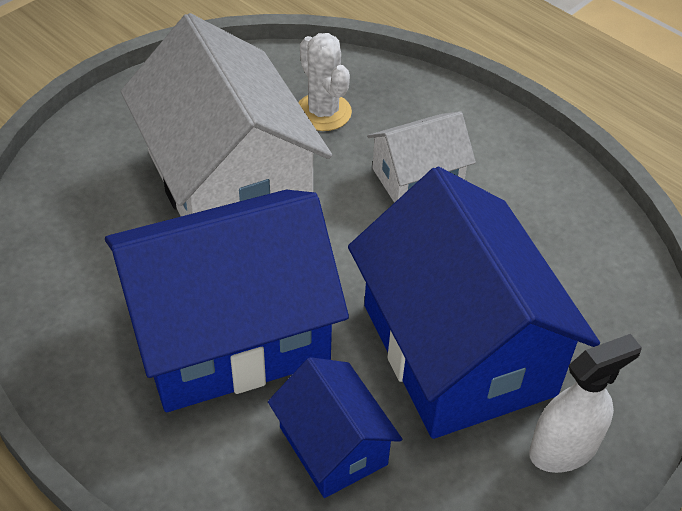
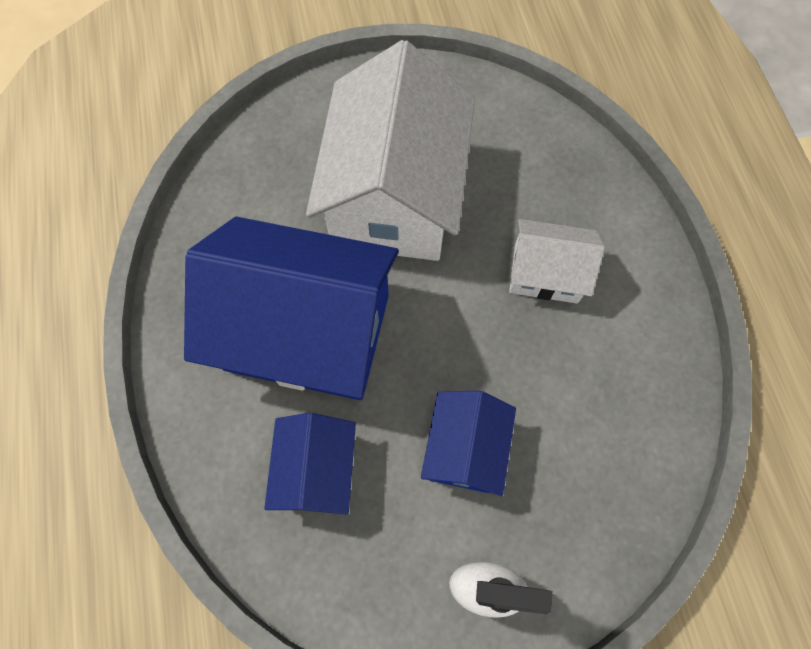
camera: 35 degrees right, 20 degrees up
white cactus [298,33,352,131] -> none
blue house [348,167,600,439] -> blue house [421,391,516,496], size x0.50

